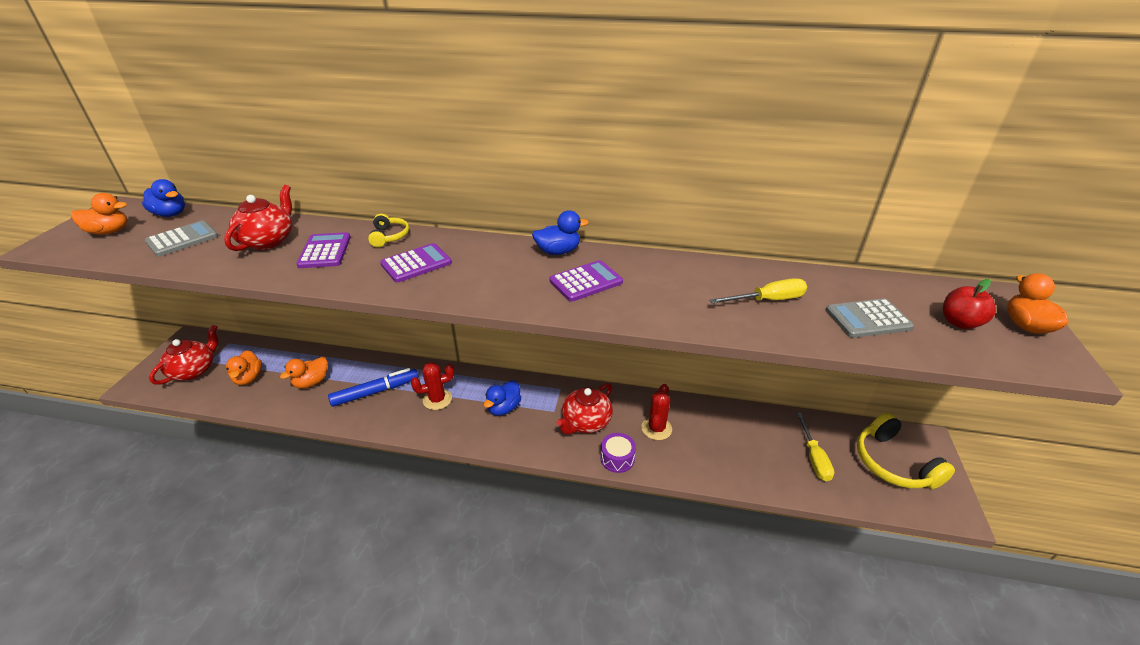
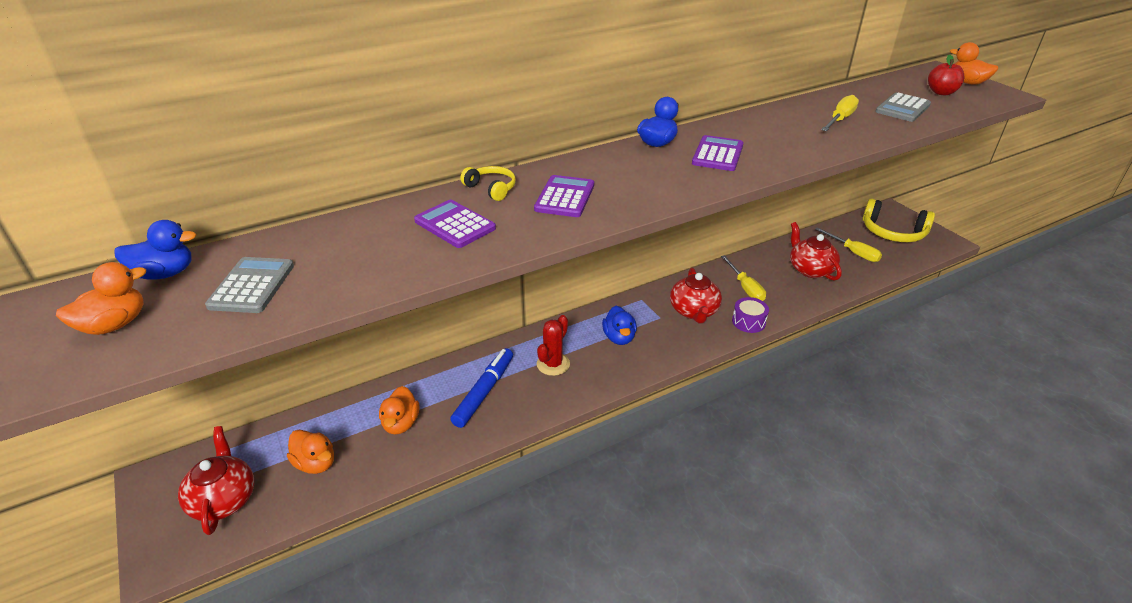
camera: 40 degrees left, 0 degrees up
red teapot [224,185,292,251] -> red teapot moved to [790,222,842,280]
red cactus [641,384,672,440] -> yellow screwdriver [721,255,766,301]

